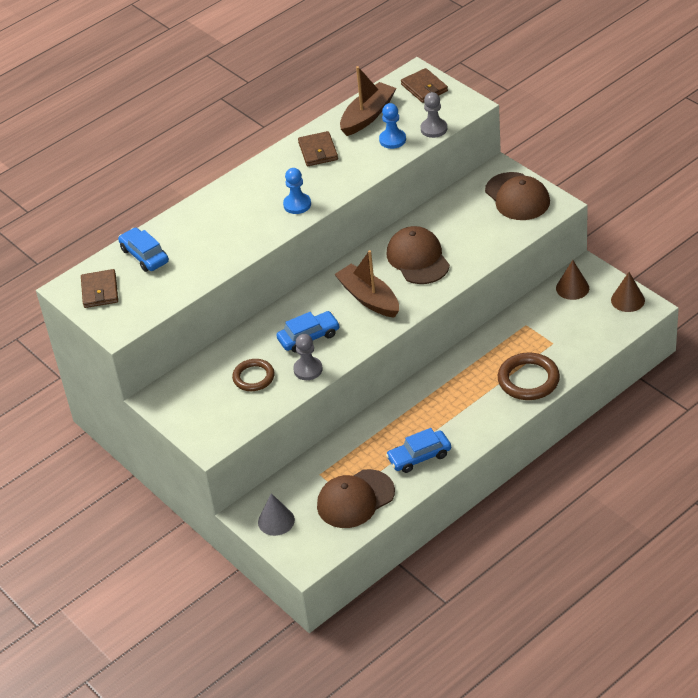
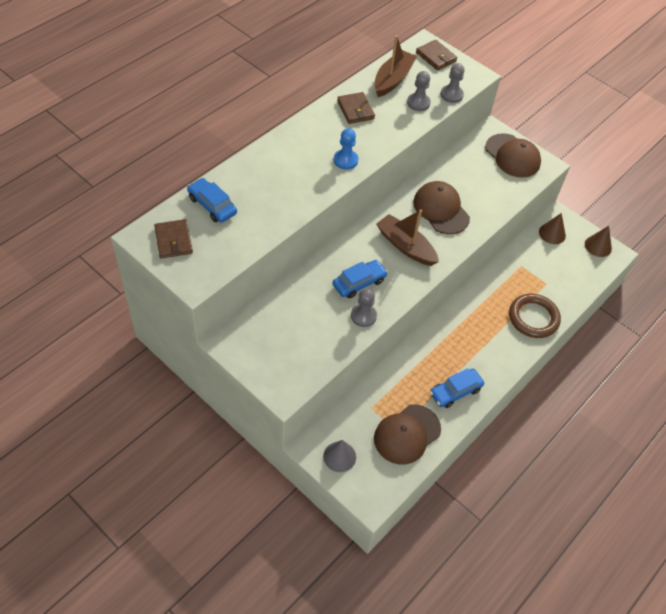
camera: 15 degrees left, 10 degrees up
brown ring [232,359,275,391] -> none
blue pawn [379,103,406,149] -> grey pawn [407,71,431,111]

